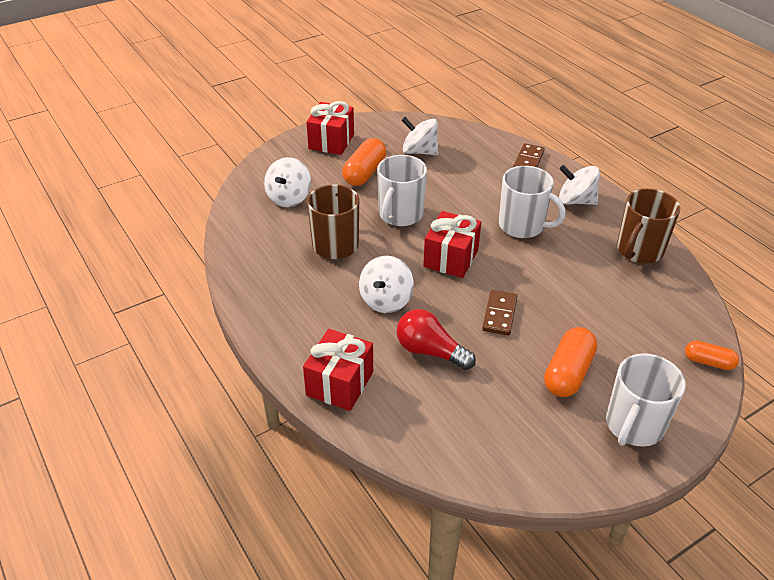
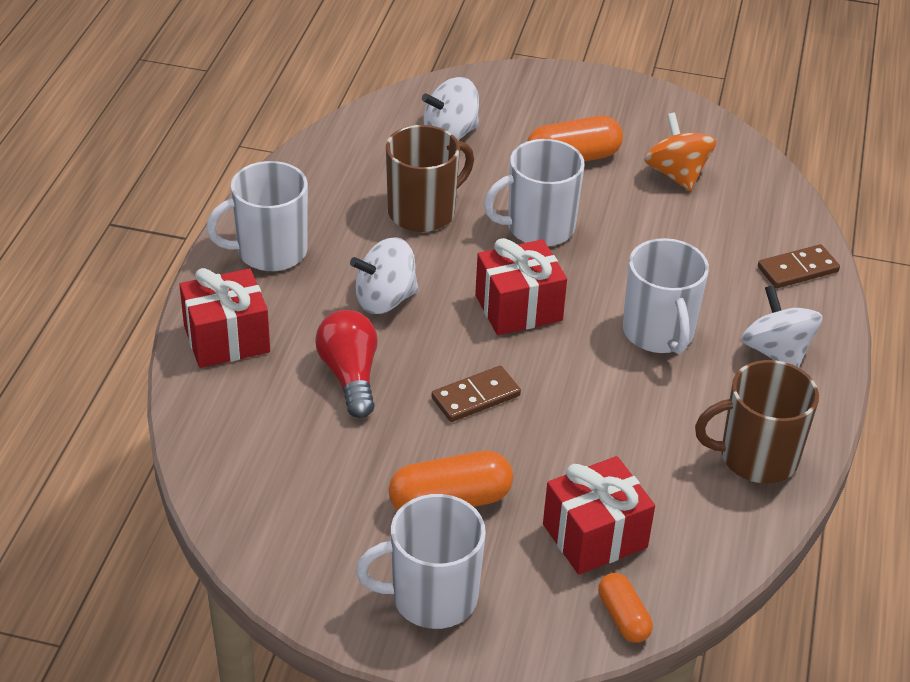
camera: 45 degrees right, 0 degrees up
red gift [306,101,354,155] -> red gift moved to [543,456,655,575]
white spinning top [402,117,438,155] -> orange spinning top [644,113,716,191]
none -> white mug [206,161,308,271]

